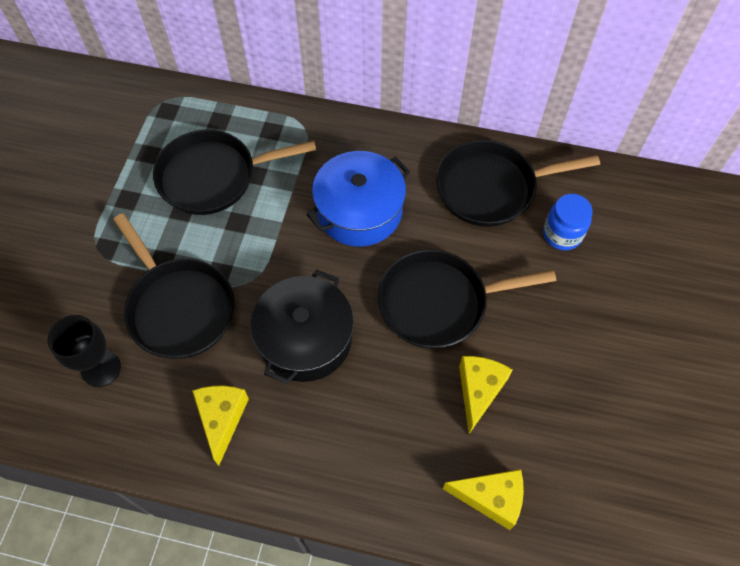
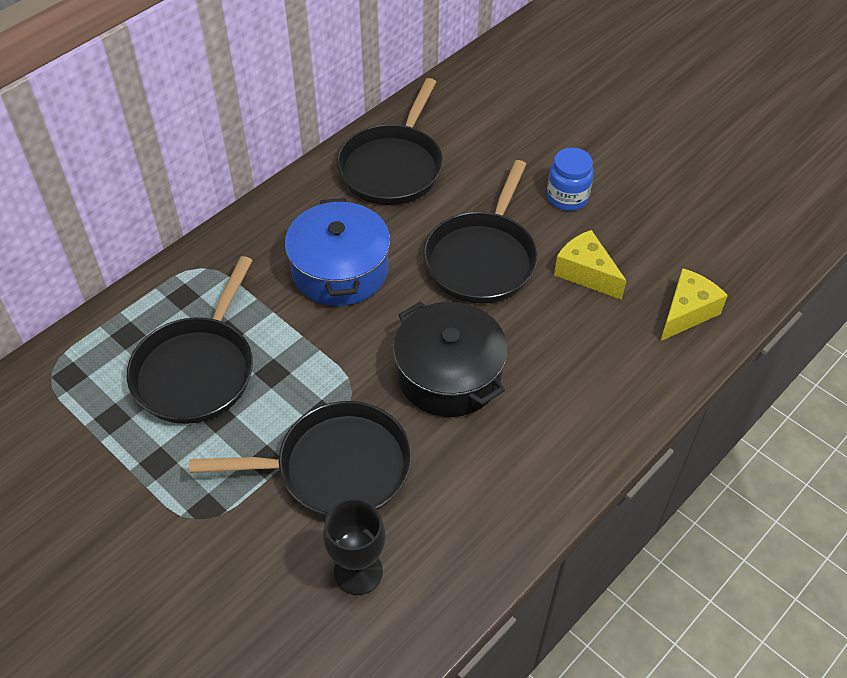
camera: 60 degrees left, 10 degrees down
yellow cheese [192,386,249,466] -> none
blue jar [543,194,593,250] -> blue jar moved to [547,148,594,211]

